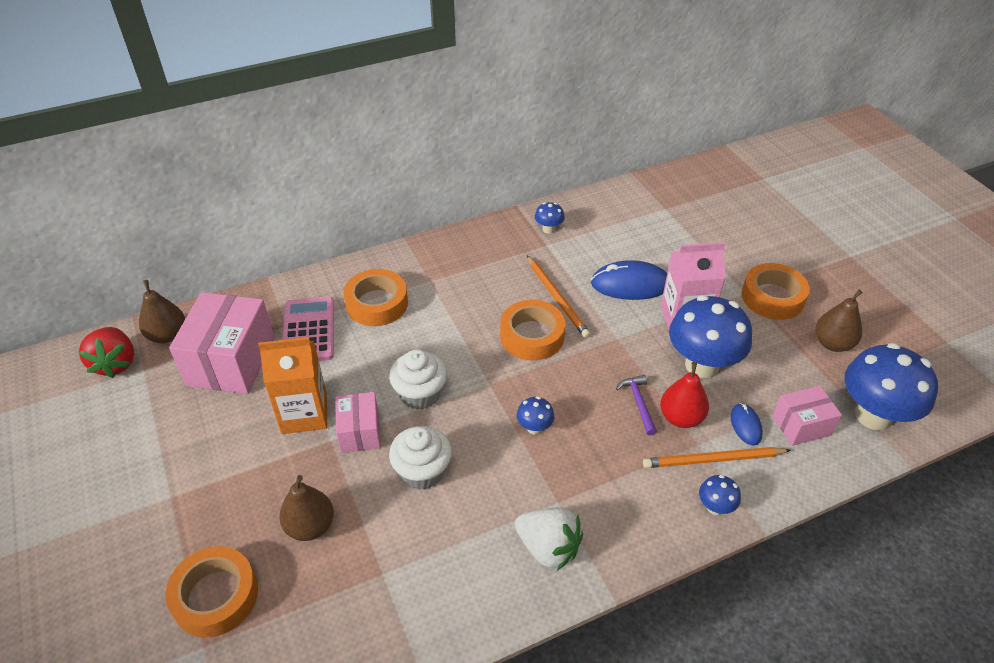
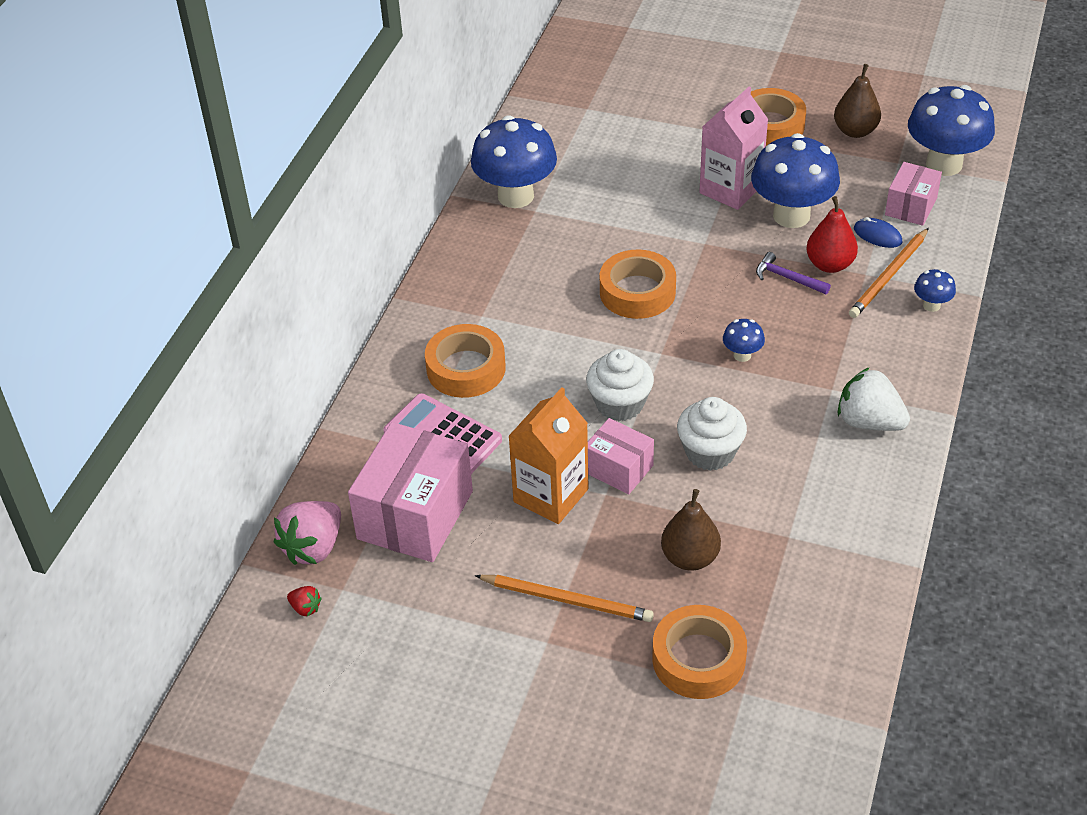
camera: 45 degrees left, 0 degrees up
red strawberry [79,327,134,378] -> red strawberry [287,586,322,617], size x0.46
brown pear [139,280,185,344] -> pink strawberry [273,501,341,565]
pink box [169,292,275,394] -> pink box turned 60 degrees clockwise [348,422,473,562]
white strawberry [515,507,583,571] -> white strawberry turned 135 degrees counterclockwise [838,367,910,431]
orange pencil [527,256,591,338] -> orange pencil moved to [475,575,654,622]
blue mushroom [535,202,565,234] -> blue mushroom [471,115,557,208], size x2.26
blue mouse [591,260,667,300] -> none

